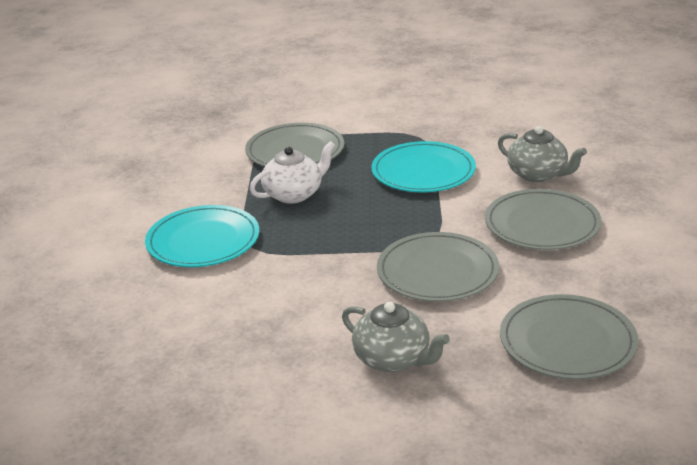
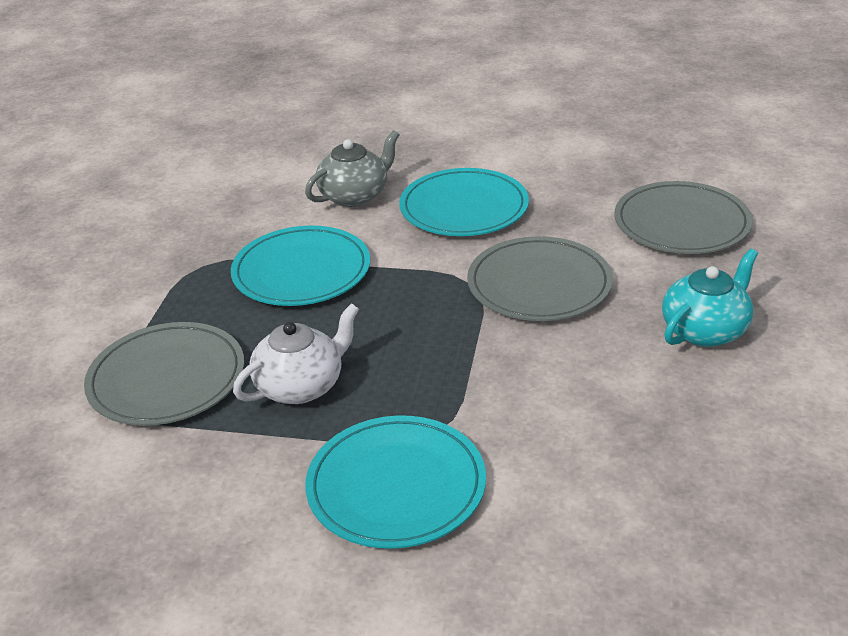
camera: 80 degrees left, 5 degrees up
white teapot [250,141,335,204] -> white teapot turned 75 degrees clockwise [233,303,359,404]
grey teapot [342,302,450,372] -> turquoise teapot [662,249,758,347]
grey plate [485,189,602,250] -> turquoise plate [399,168,529,236]

